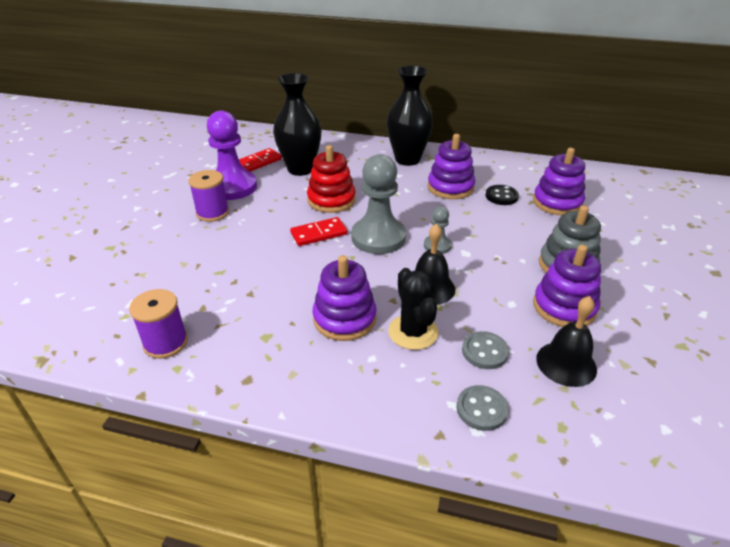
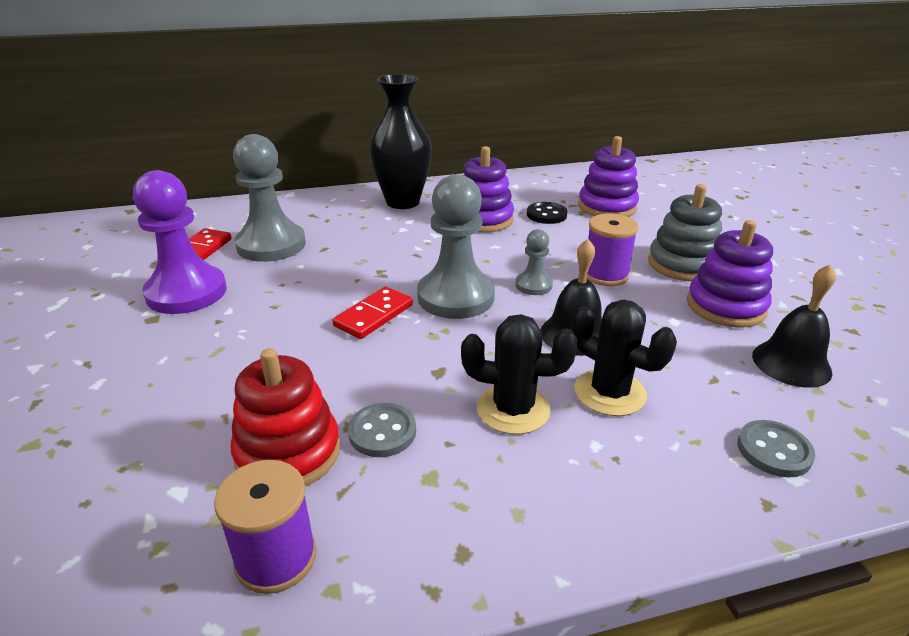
camera: 30 degrees left, 5 degrees down
purple spool [188,170,229,222] -> purple spool moved to [587,213,638,286]
black vase [273,73,321,176] -> grey pawn [233,134,306,262]
red stacking toy [307,145,356,213] -> red stacking toy moved to [230,348,340,486]
purple stacking toy [313,255,377,341] -> black cactus [461,314,578,434]
grey button [462,331,509,369] -> grey button moved to [348,403,416,457]

